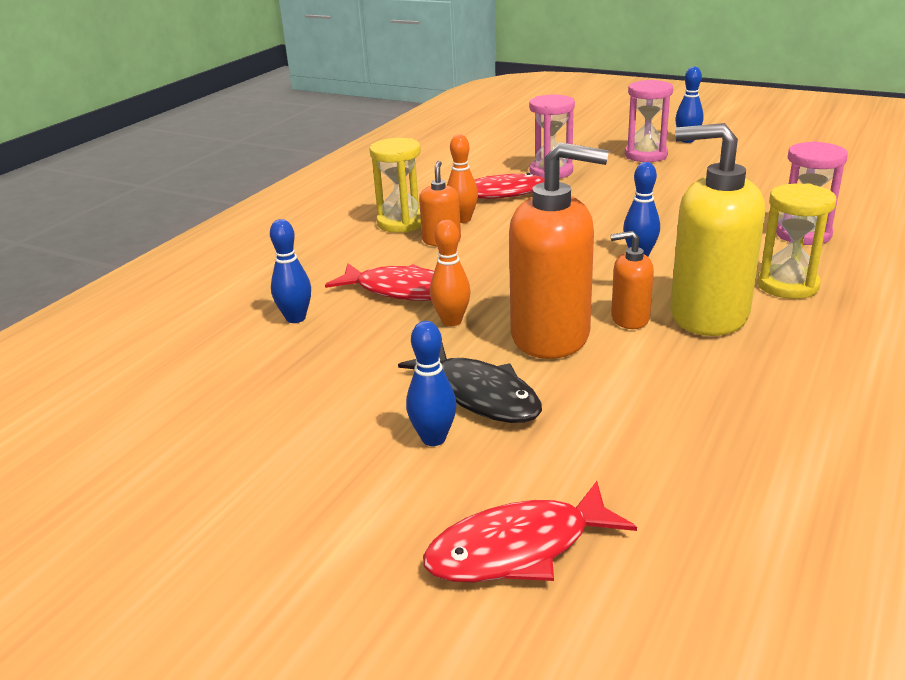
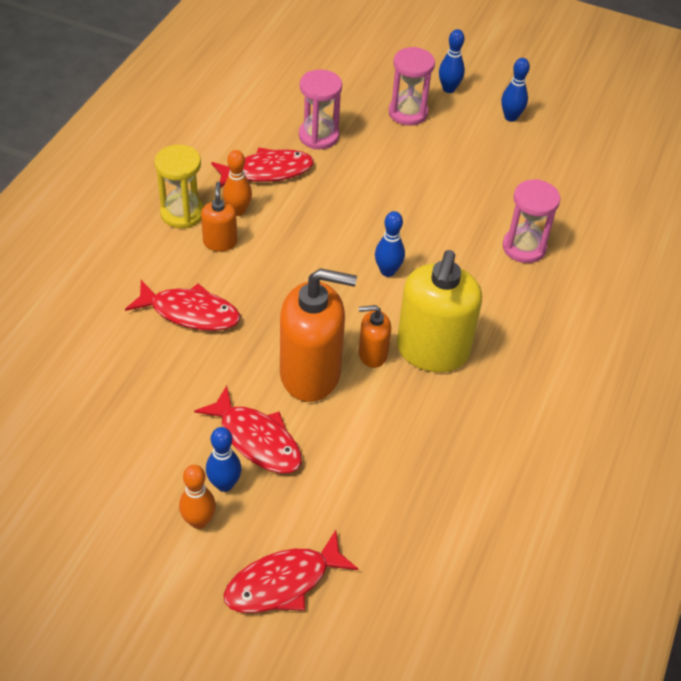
camera: 10 degrees left, 20 degrees up
blue bowling pin [270,219,311,323] -> blue bowling pin moved to [501,58,530,122]
black fish [398,343,542,423] -> red fish [194,386,302,473]
orange bowling pin [430,220,471,326] -> orange bowling pin moved to [179,465,216,529]
yellow soap dispenser [670,123,765,336] -> yellow soap dispenser turned 90 degrees counterclockwise [397,250,482,372]
yellow hourglass [757,183,836,299] -> none

